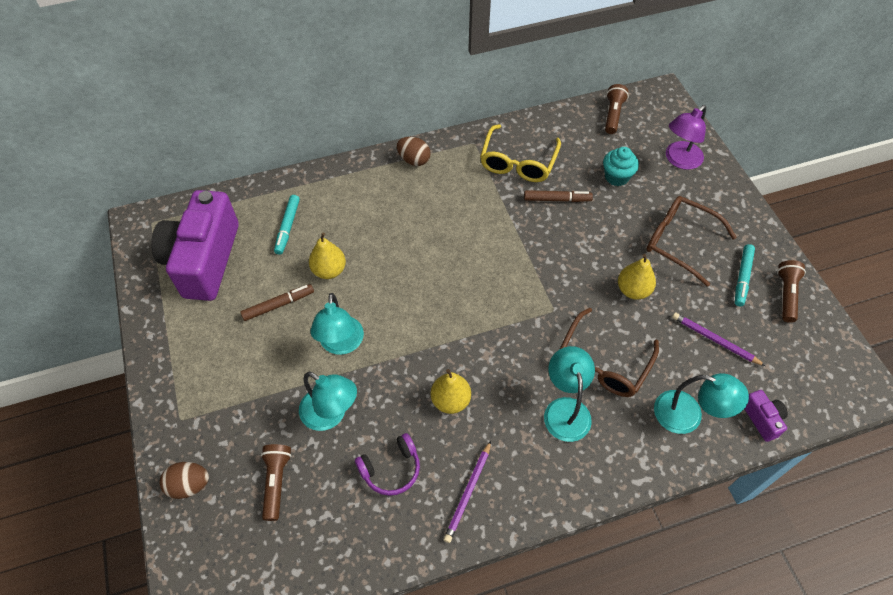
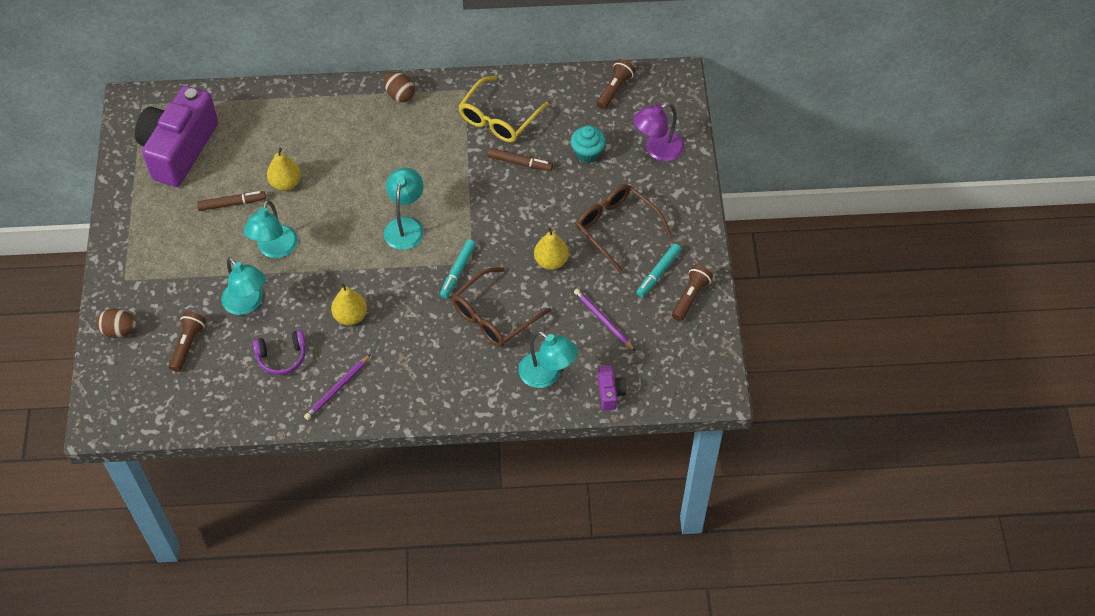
camera: 15 degrees right, 0 degrees up
turquoise marker [274,195,300,255] -> turquoise marker moved to [440,239,476,298]
turquoise lamp [544,346,595,442] -> turquoise lamp moved to [384,167,424,250]

